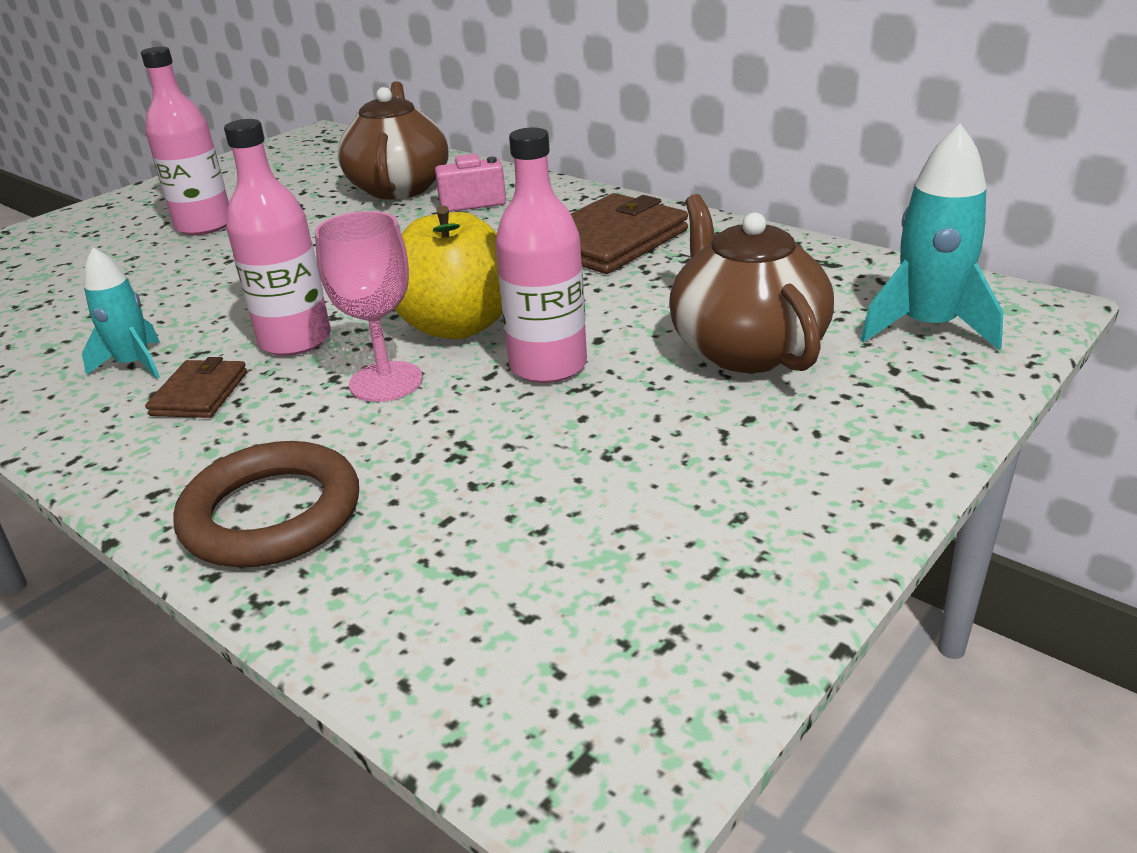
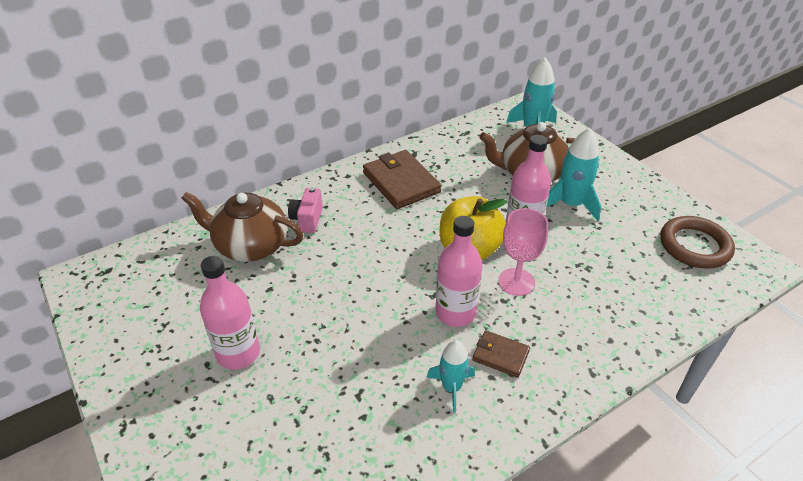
camera: 75 degrees left, 10 degrees up
brown ring [173,441,359,568] -> brown ring moved to [660,216,735,269]
none -> turquoise rocket [546,128,601,221]

